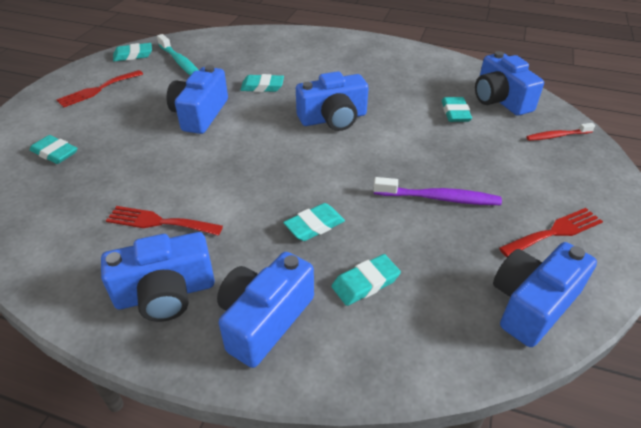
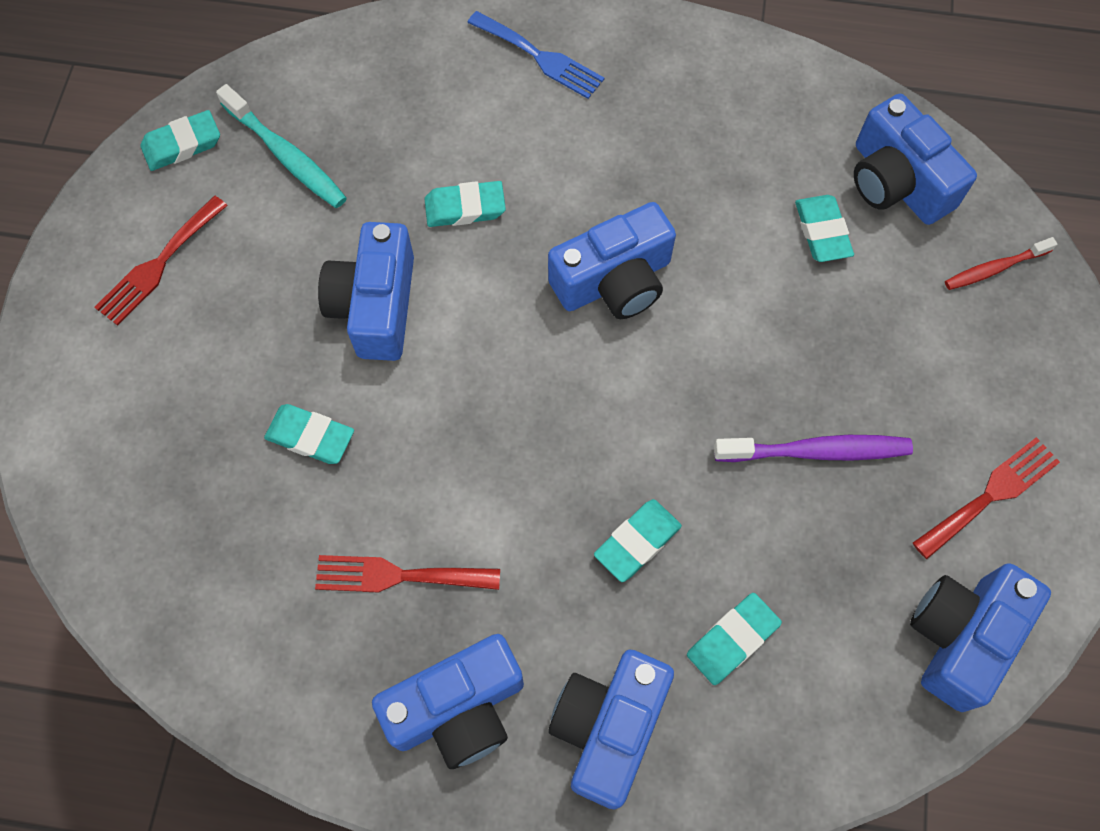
camera: 10 degrees left, 25 degrees up
turquoise eraser [30,135,77,164] -> turquoise eraser moved to [264,404,354,464]
none -> blue fork [467,11,604,99]

